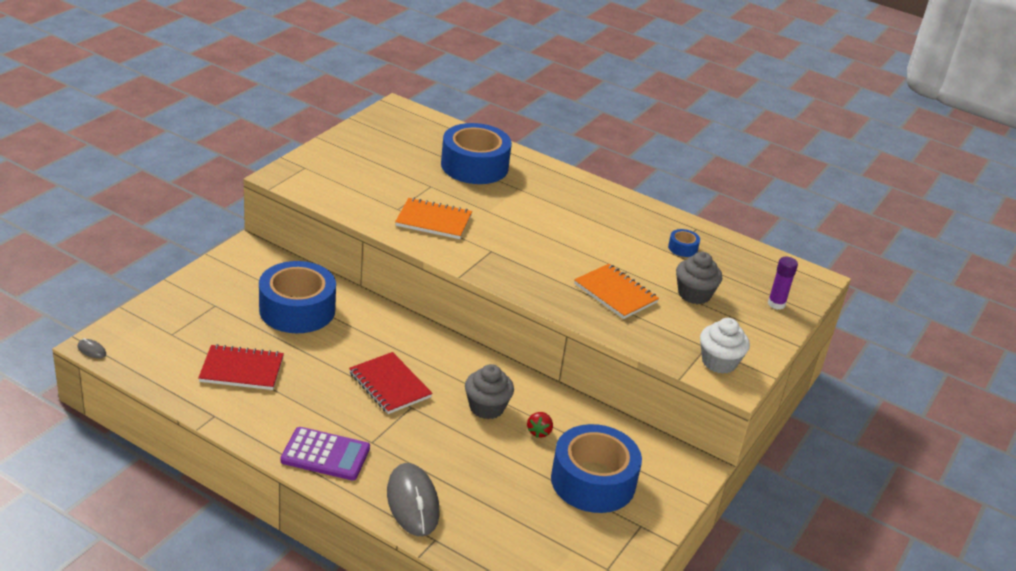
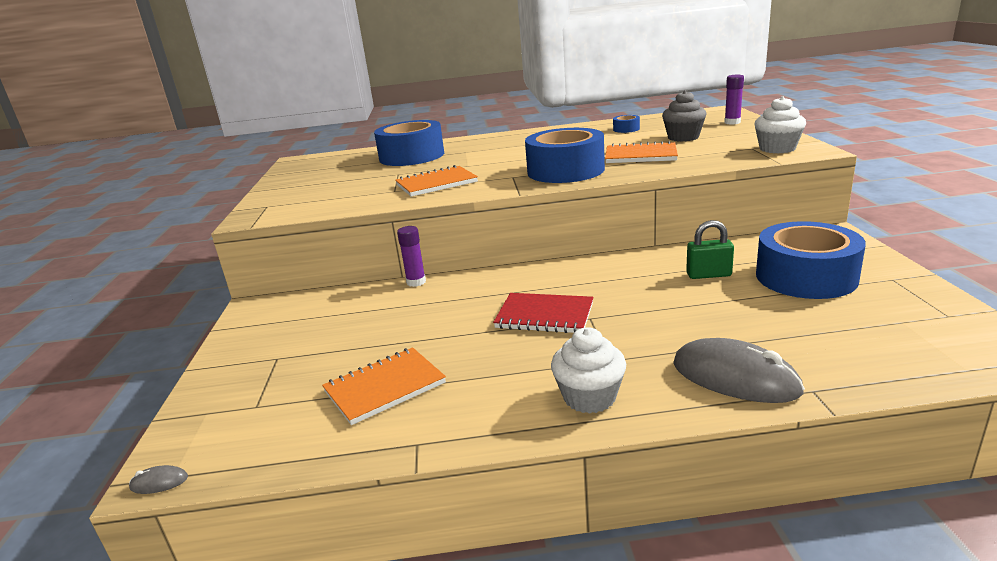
camera: 30 degrees left, 10 degrees down
red notebook [198,344,284,390] -> orange notebook [322,347,446,425]
blue tape [259,261,336,333] -> blue tape moved to [525,128,605,183]
purple calculator [281,427,370,480] -> white cupcake [551,327,626,414]
grey cupcake [465,364,514,419] -> none
red strawberry [527,412,553,438] -> green padlock [686,220,734,279]
none -> purple glue stick [397,226,426,287]

